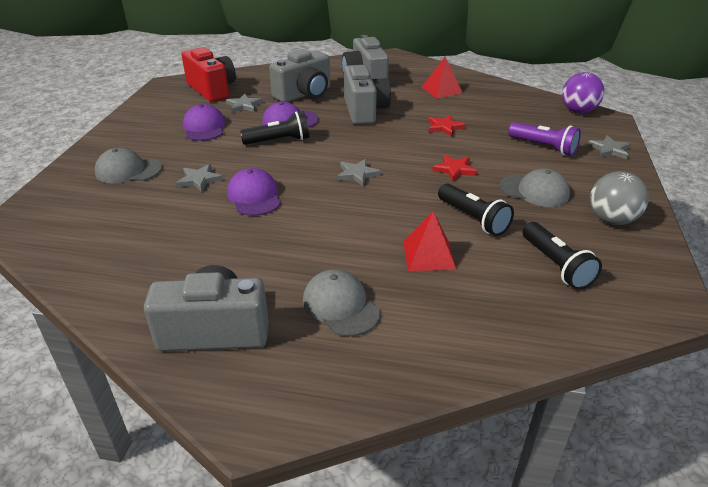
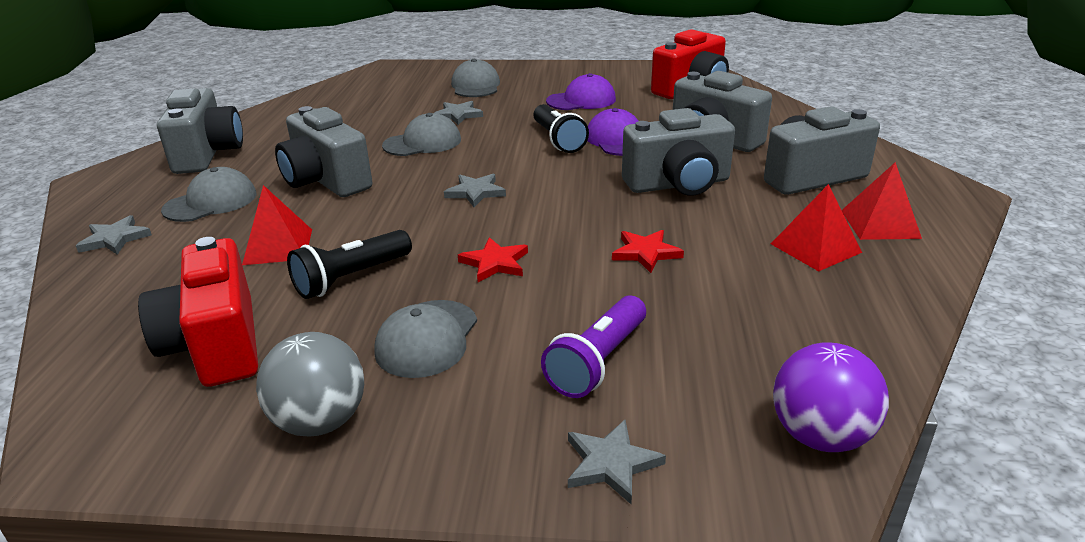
camera: 85 degrees right, 5 degrees down
grey star [226,94,263,113] -> grey star moved to [76,215,152,255]
purple cap [227,168,281,216] -> grey cap [382,113,461,156]
black flashlight [523,222,602,290] -> red camera [138,237,258,387]
none -> grey camera [275,106,372,197]
none -> red pyramid [842,162,922,240]

